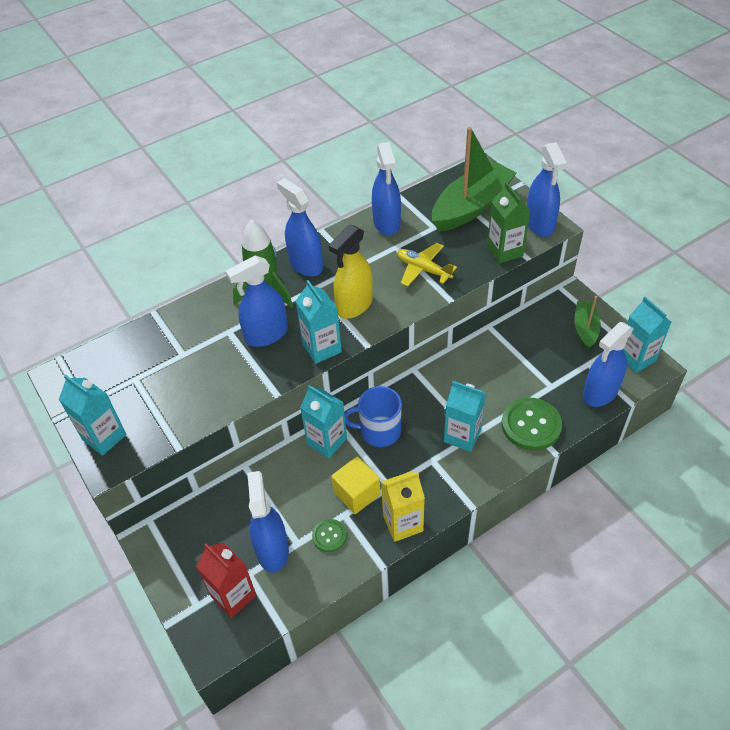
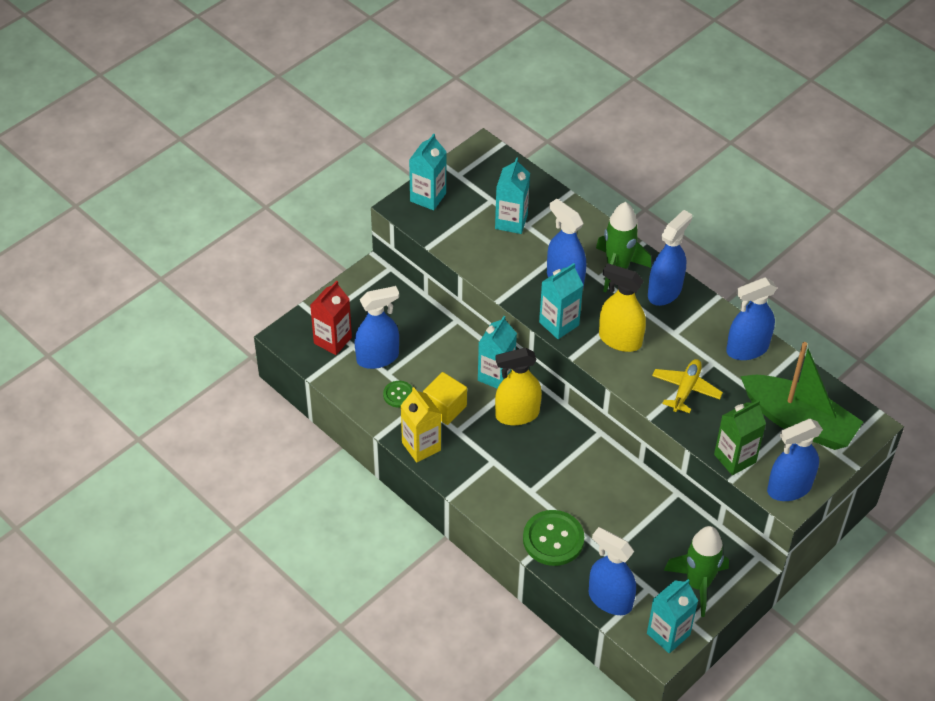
camera: 75 degrees right, 0 degrees up
blue mug [344,386,402,447] -> yellow spray bottle [495,348,542,425]
turquoise carton [444,381,486,452] -> turquoise carton moved to [495,157,530,234]
green boat [574,296,601,350] -> green rocket [664,526,729,617]

